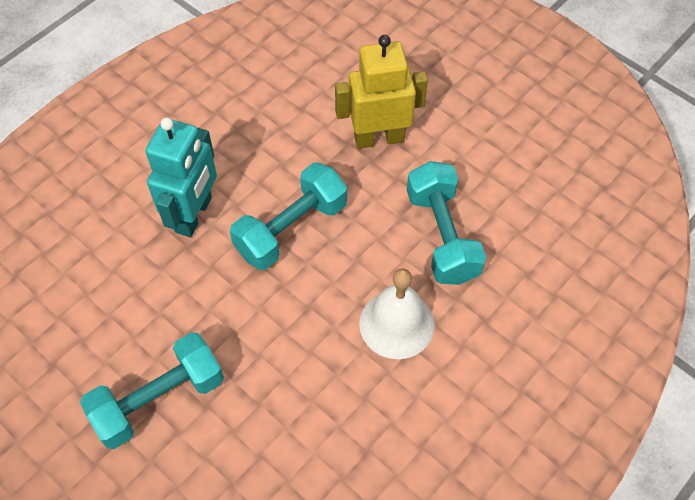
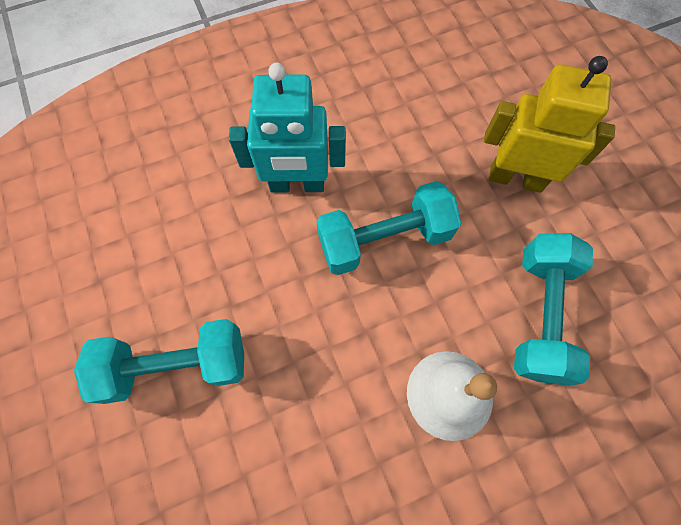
camera: 25 degrees right, 10 degrees up
turquoise robot [145,117,217,237] -> turquoise robot turned 45 degrees clockwise [229,63,346,192]

